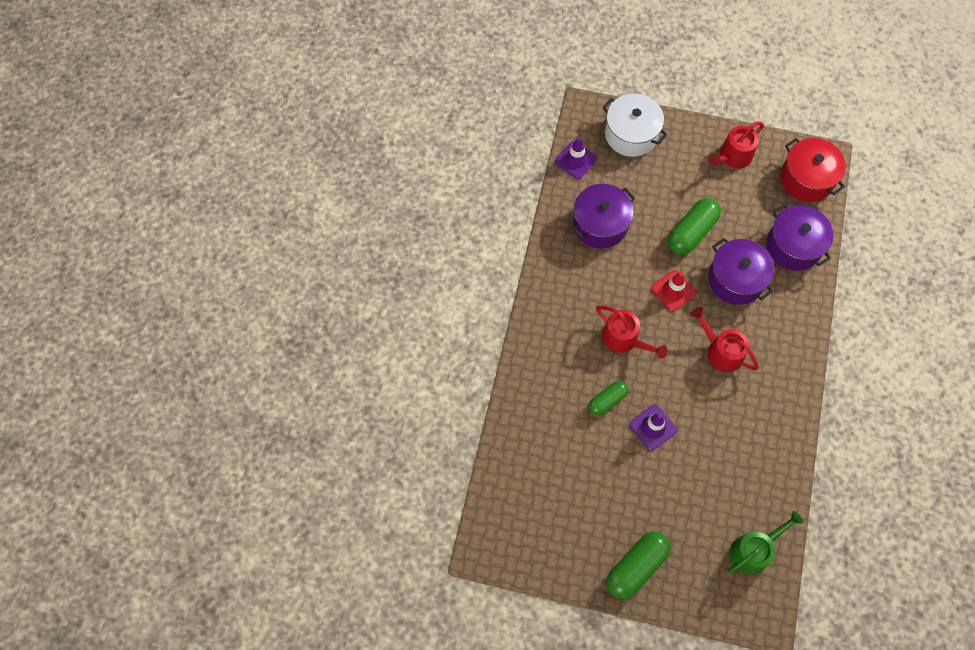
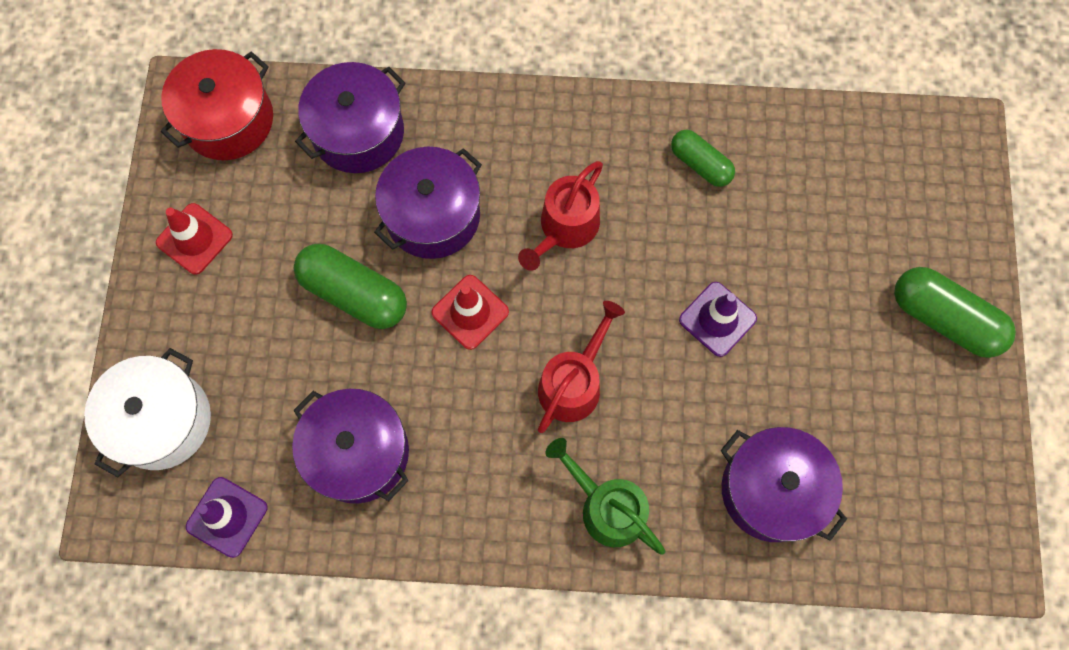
camera: 100 degrees left, 5 degrees up
green capsule [588,381,629,416] -> green capsule moved to [671,130,735,187]
red watering can [708,122,764,168] -> red traffic cone [156,203,233,275]
green watering can [727,511,803,574] -> green watering can moved to [545,438,665,555]
none -> purple pot [720,427,847,542]

